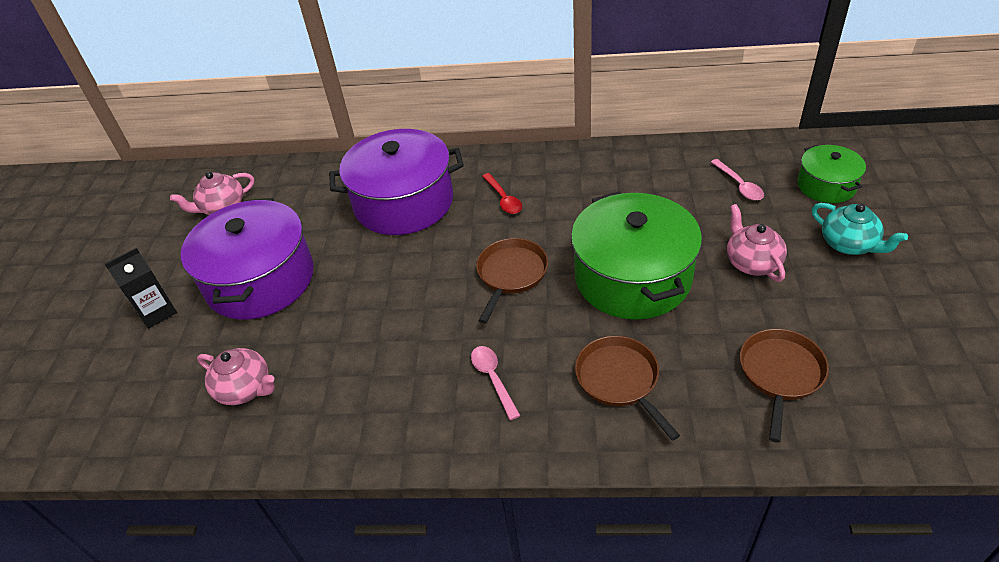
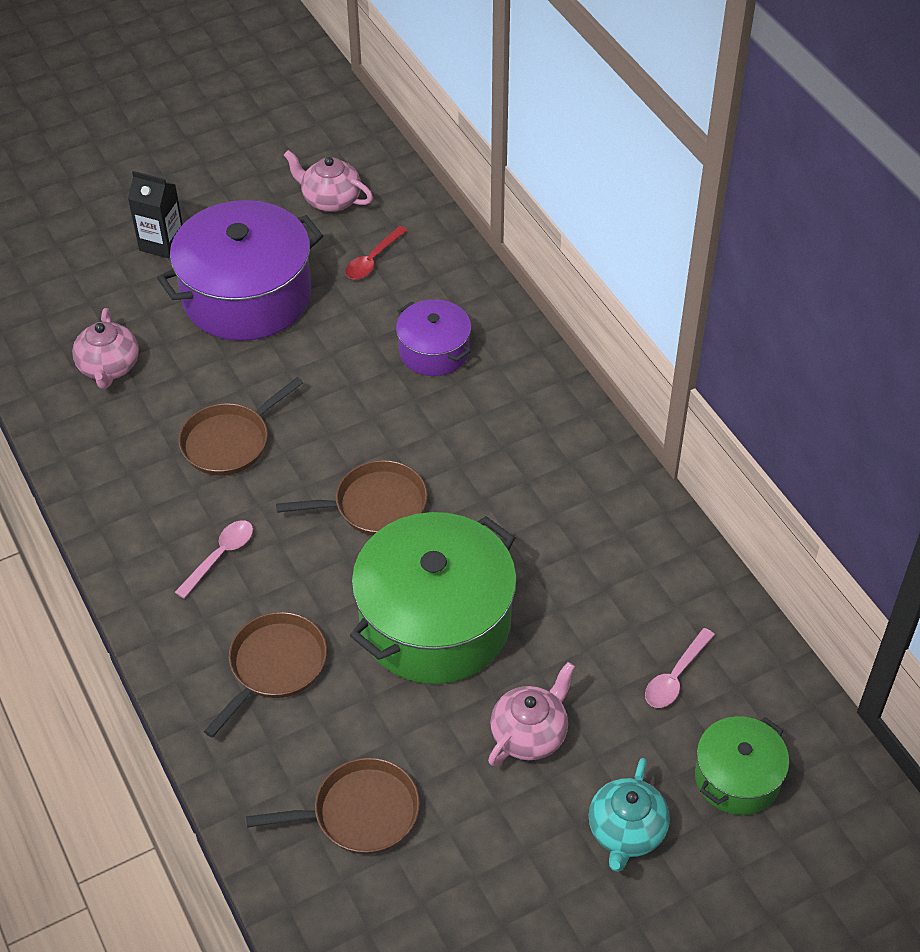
camera: 55 degrees right, 5 degrees up
purple pot [329,129,464,235] -> purple pot [396,299,471,376], size x0.53
red spoon [482,173,522,214] -> red spoon moved to [345,226,408,280]
none -> brown pan [179,377,303,476]

